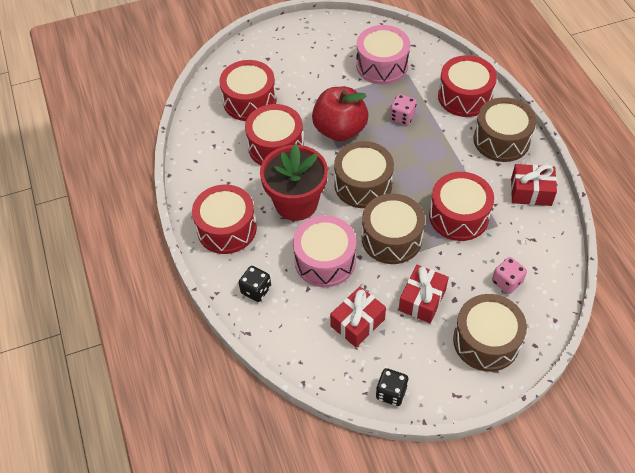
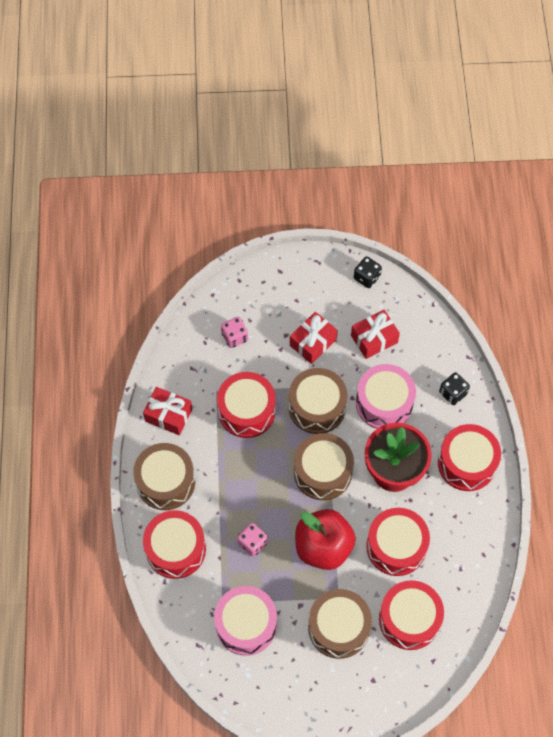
camera: 165 degrees left, 10 degrees up
brown drum [453,294,527,372] -> brown drum moved to [308,589,372,659]

